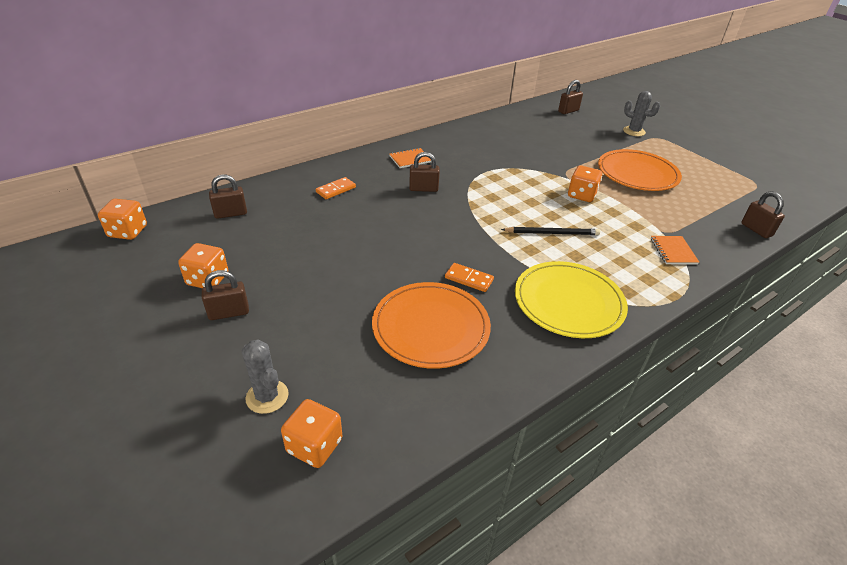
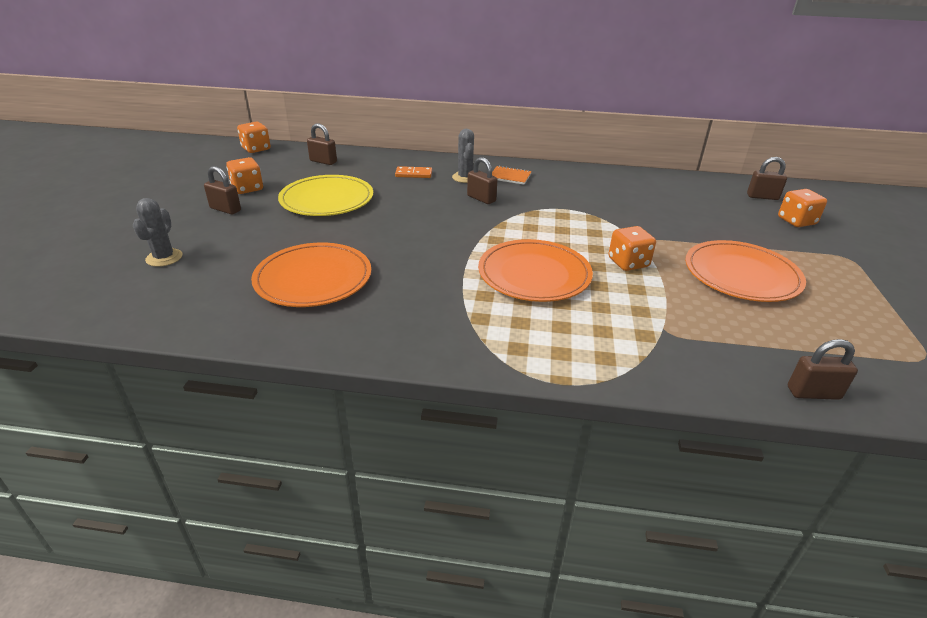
camera: 45 degrees right, 5 degrees down
orange dice [281,399,342,468] -> orange dice moved to [778,189,827,227]
orange domino [445,263,494,292] -> none
black pencil [501,227,600,235] -> orange plate [478,239,593,302]
yellow plate [515,261,628,338] -> yellow plate moved to [278,175,373,216]
grey cactus [623,91,660,136] -> grey cactus moved to [452,129,474,183]
orange notebook [651,236,700,265] -> none
brown padlock [741,191,785,238] -> brown padlock turned 75 degrees clockwise [788,339,858,400]

